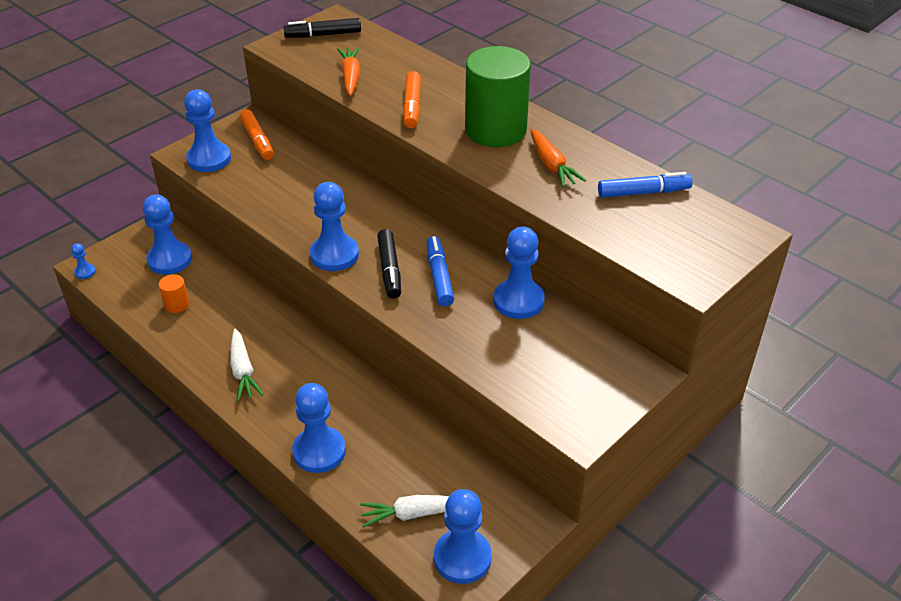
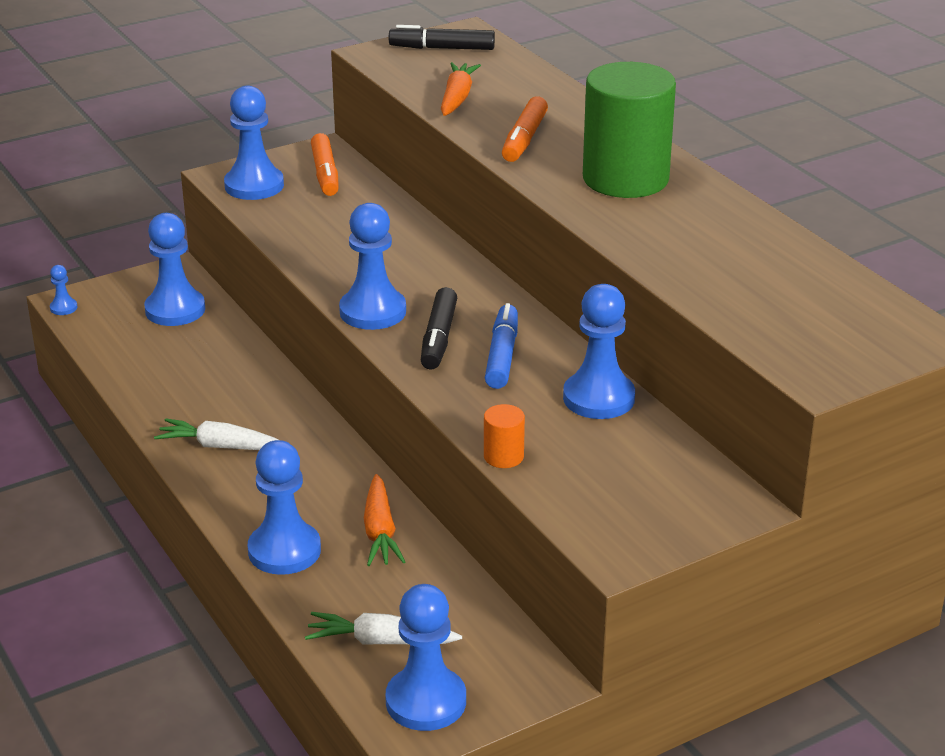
camera: 15 degrees right, 10 degrees down
orange cylinder [159,274,189,313] -> orange cylinder moved to [484,404,525,468]
white carrot [230,329,264,401] -> white carrot turned 105 degrees clockwise [154,419,279,450]
orange carrot [531,129,586,187] -> orange carrot moved to [364,474,406,566]
blue marker [598,172,693,198] -> none

